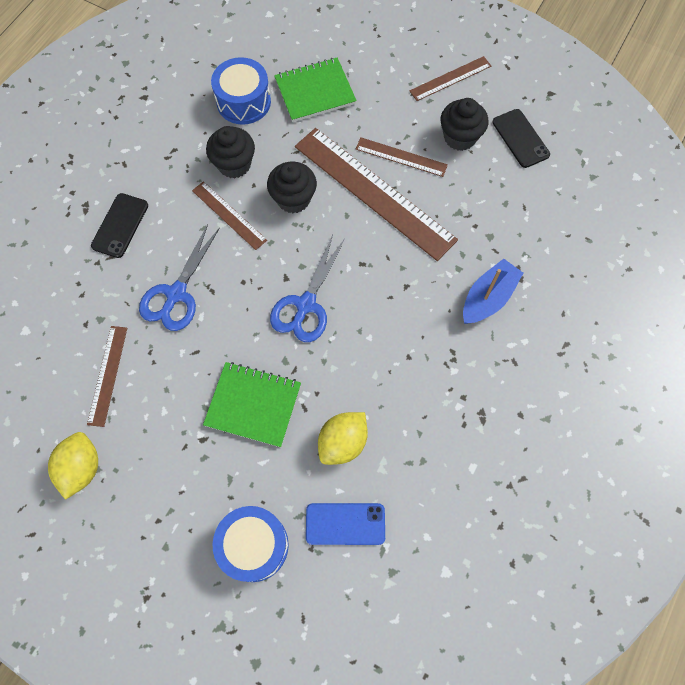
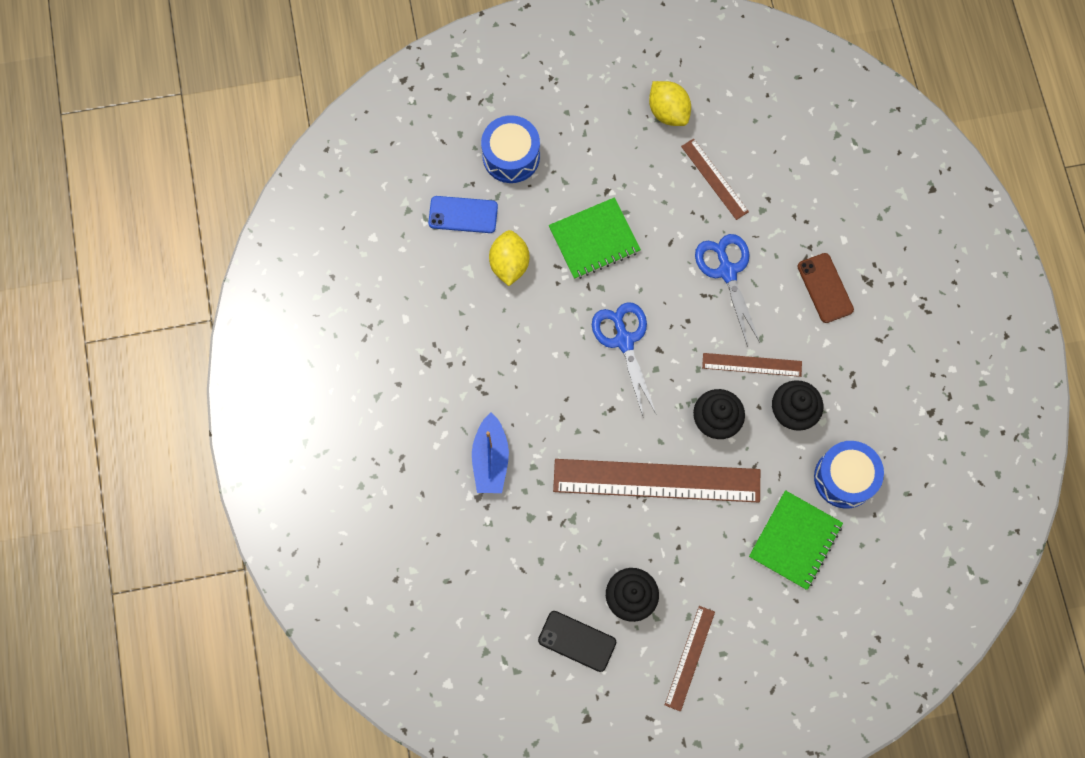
camera: 140 degrees right, 5 degrees up
black phone [91,193,148,258] -> brown phone [797,253,854,323]
blue phone [306,503,385,545] -> blue phone turned 45 degrees clockwise [428,196,498,233]
brown ruler [356,138,448,177] -> none

